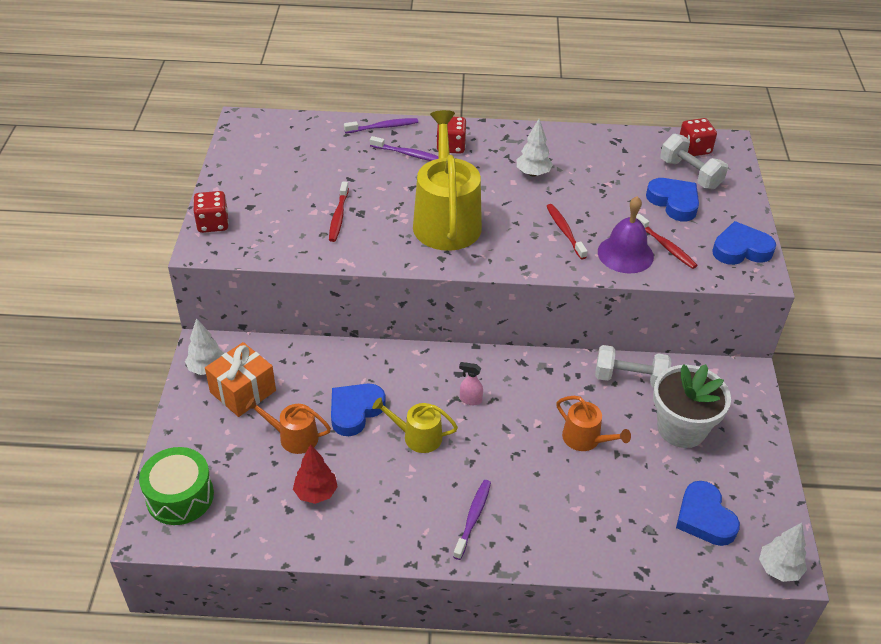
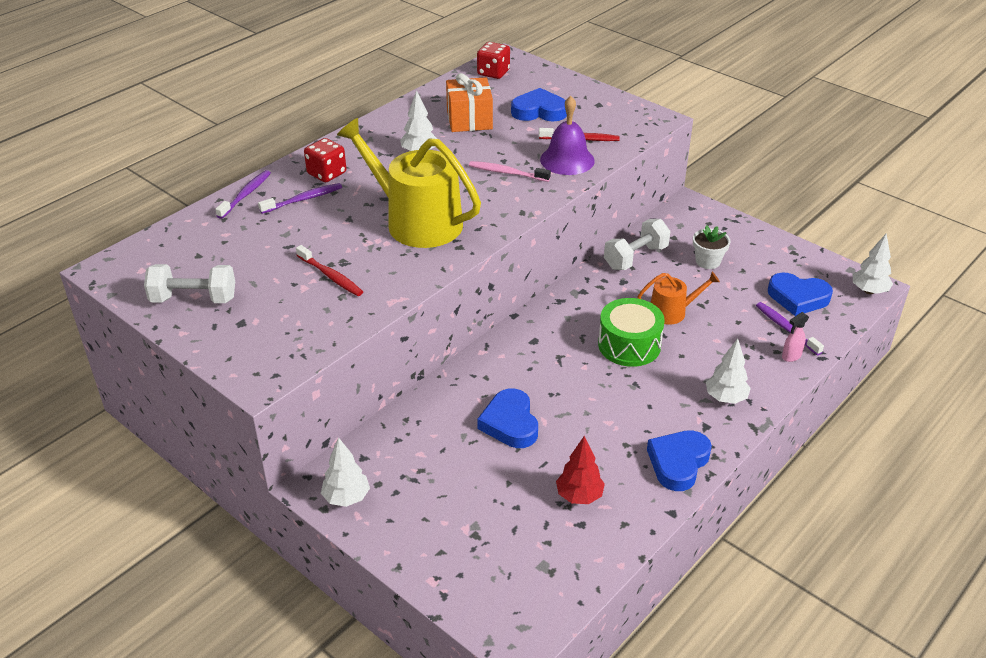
camera: 50 degrees left, 5 degrees down
green drum [139,447,214,525] -> green drum moved to [598,298,665,367]
red dice [193,191,229,233] -> none
orange gift [205,342,276,417] -> orange gift moved to [446,73,493,132]
orange watering can [246,397,331,454] -> none
yellow watering can [372,397,458,453] -> none
purple toothbrush [453,480,491,560] -> purple toothbrush moved to [756,302,824,355]
pink spray bottle [459,362,483,405] -> pink spray bottle moved to [782,312,809,362]
red toothbrush [546,204,588,260] -> pink toothbrush [469,161,551,182]
white flower pot [653,364,731,448] -> white flower pot [693,225,731,269], size x0.54
white dumbbell [660,134,728,189] -> white dumbbell moved to [144,264,235,303]
blue heart [712,221,776,265] -> blue heart moved to [647,430,712,491]
none -> white tree [706,339,751,404]

